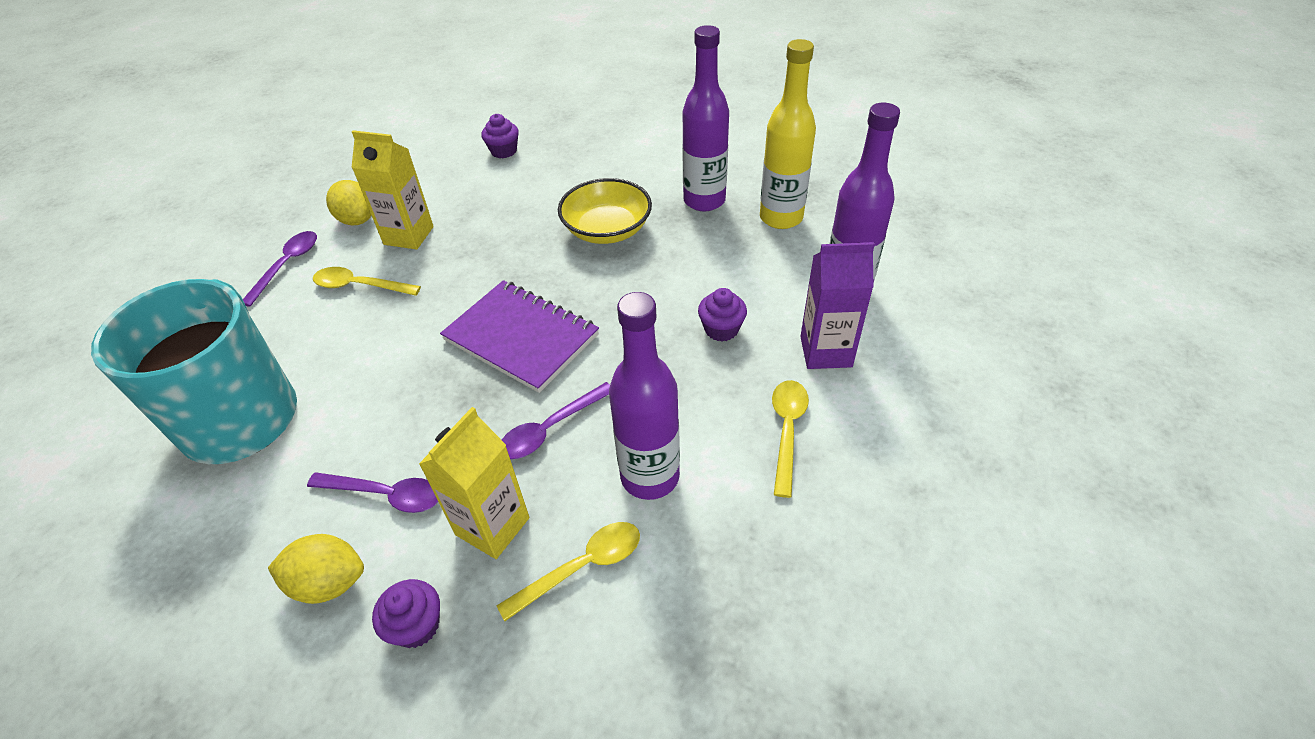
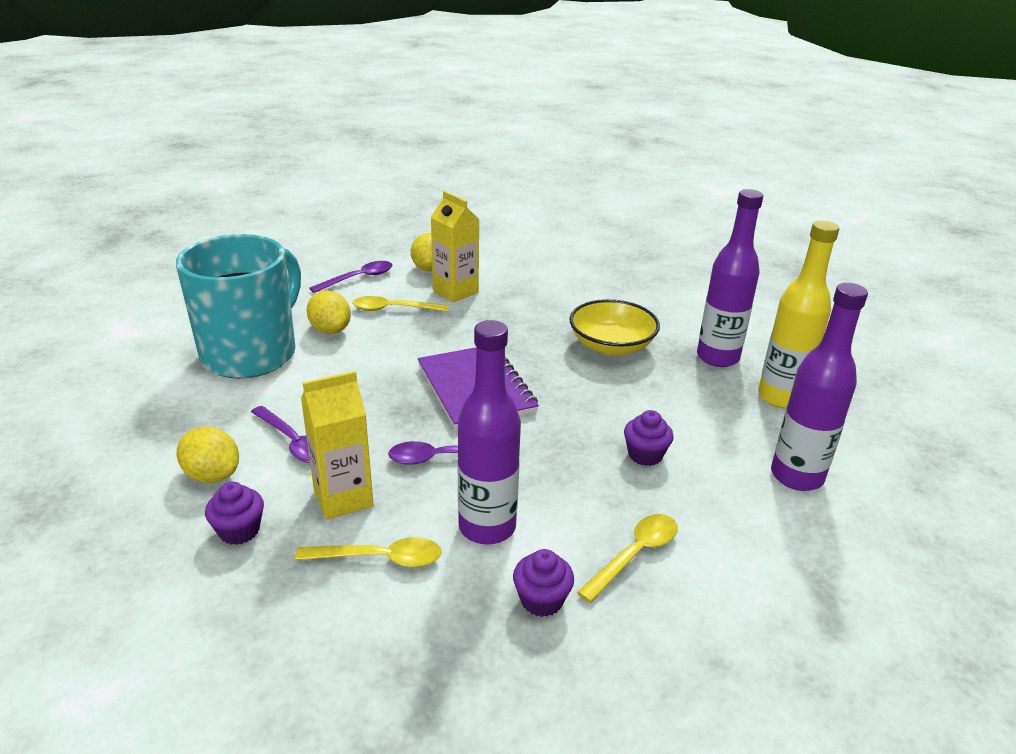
camera: 30 degrees right, 15 degrees down
yellow spoon [313,267,421,296] -> yellow spoon turned 45 degrees counterclockwise [353,296,449,312]
purple cupcake [482,114,519,159] -> purple cupcake moved to [513,549,574,617]
purple carton [800,242,875,369] -> none
none -> yellow lemon [307,290,351,334]

